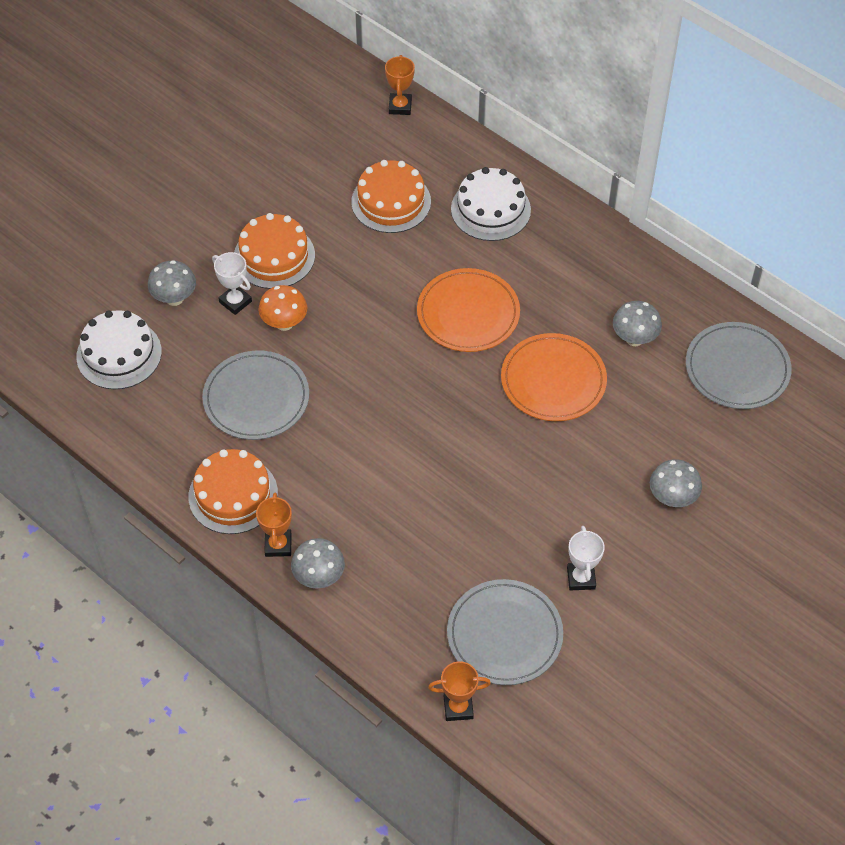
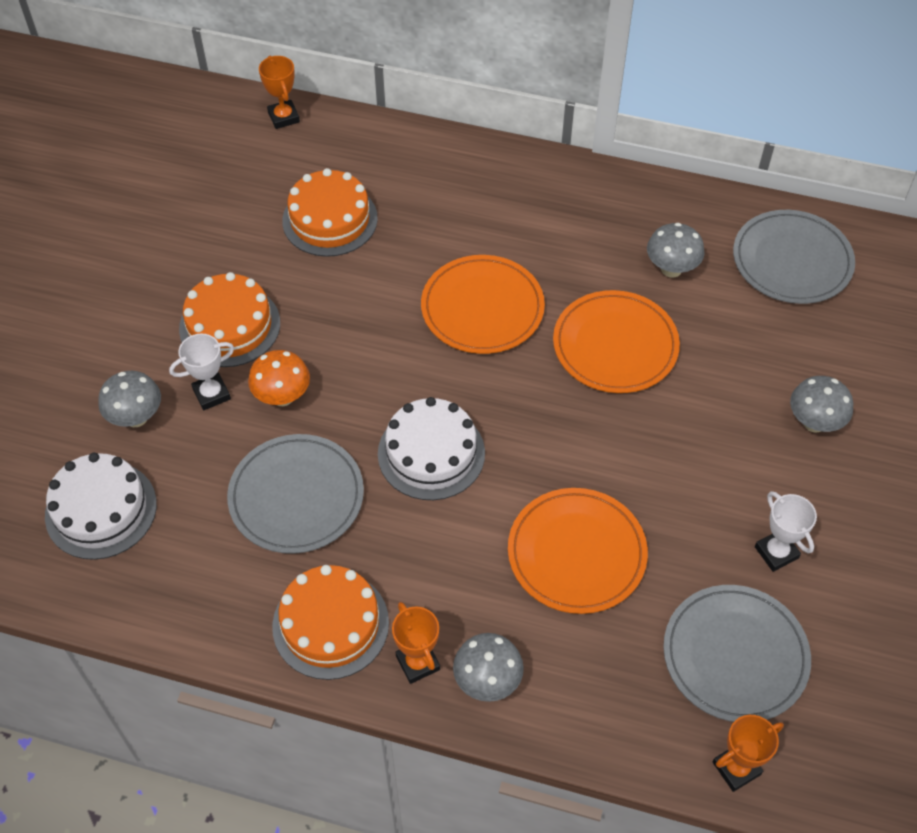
camera: 25 degrees left, 0 degrees up
white trophy [212,252,252,315] -> white trophy turned 45 degrees counterclockwise [169,334,234,410]
white cake [451,167,531,241] -> white cake moved to [378,397,485,500]
none -> orange plate [508,488,648,614]

